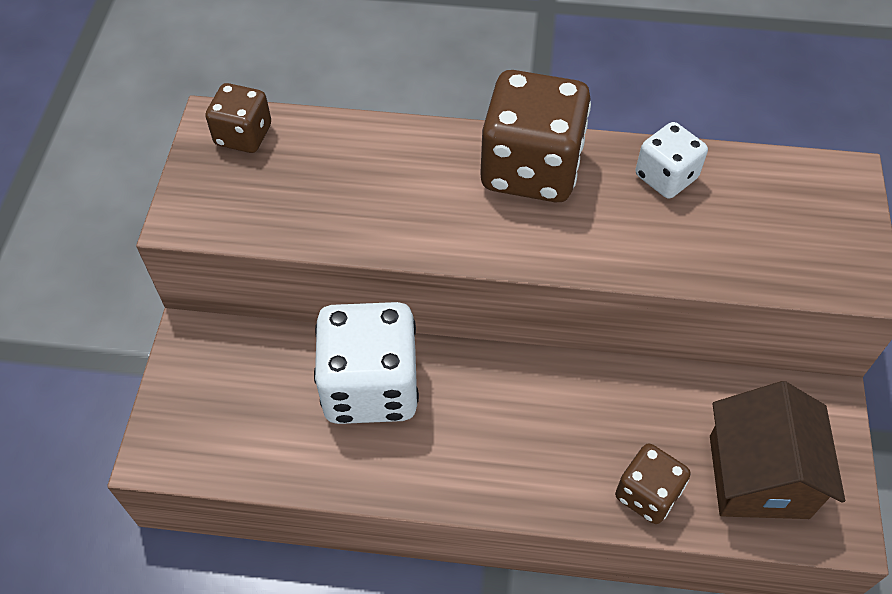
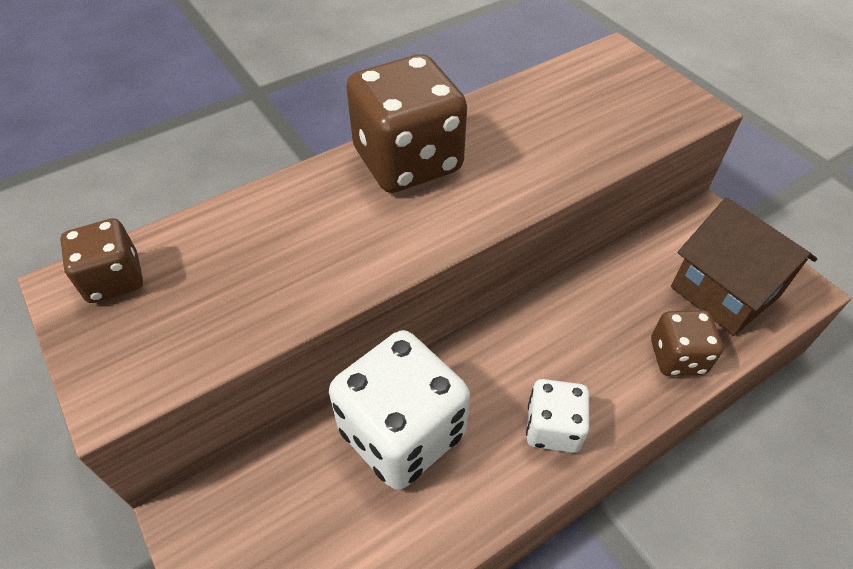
camera: 40 degrees left, 5 degrees down
white dice [636,122,708,199] -> white dice moved to [526,379,589,453]

